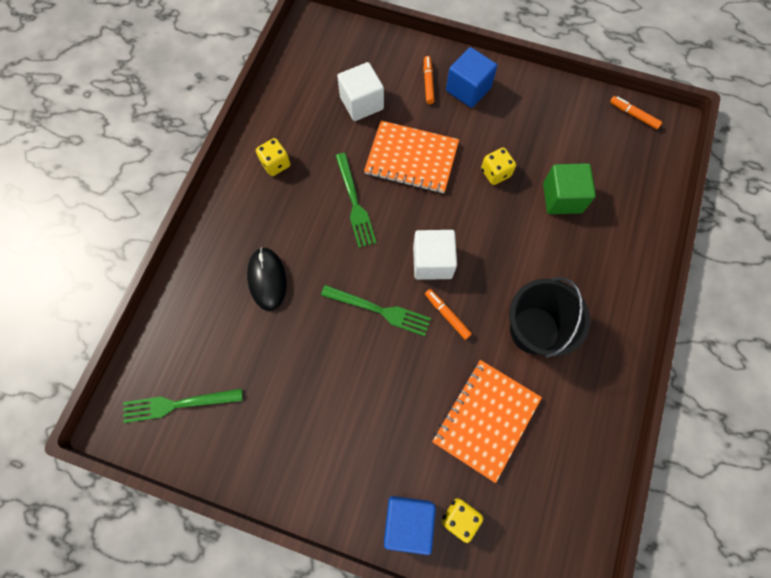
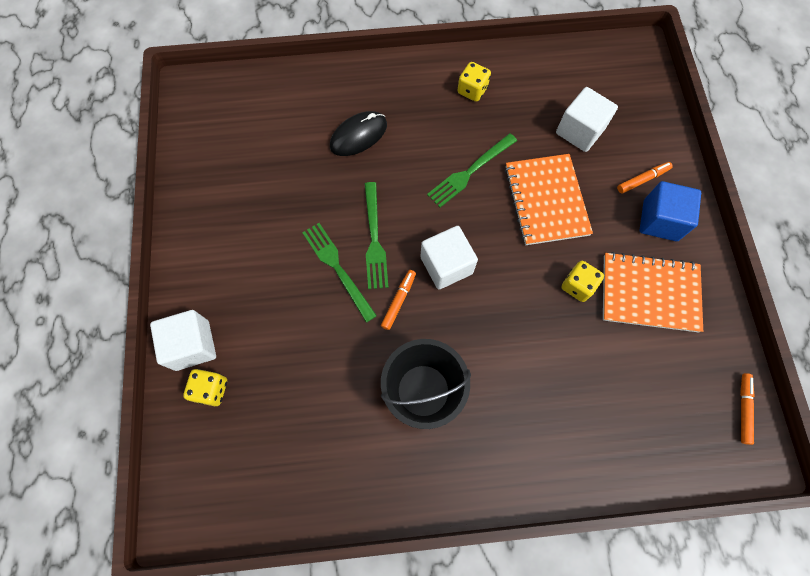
camera: 65 degrees right, 0 degrees up
green fork [123,388,243,423] -> green fork moved to [302,223,377,323]
blue cube [384,496,436,555] -> white cube [150,310,216,371]
orange notebook [432,360,542,483] -> orange notebook moved to [603,252,703,332]
green cube [543,163,596,214] -> none

